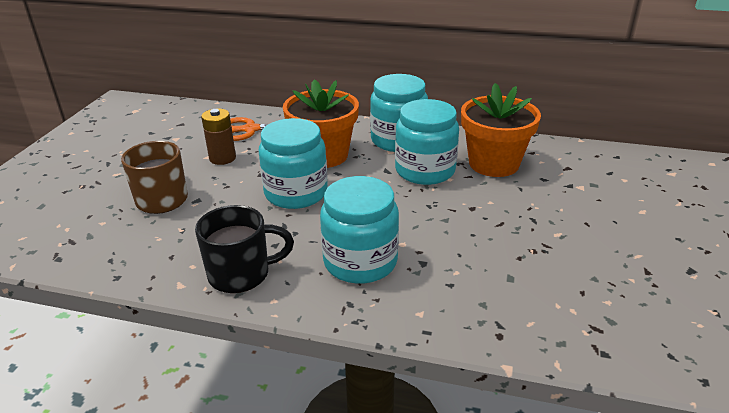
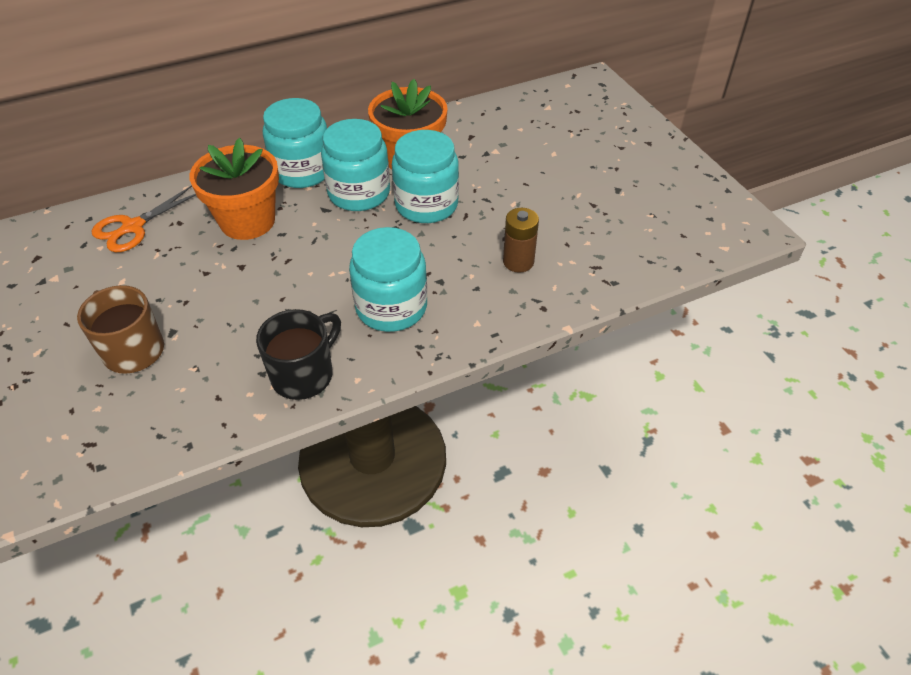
camera: 40 degrees left, 15 degrees up
brown battery [201,109,236,165] -> brown battery moved to [503,208,539,273]
turquoise jar [259,118,328,209] -> turquoise jar moved to [392,130,459,223]

